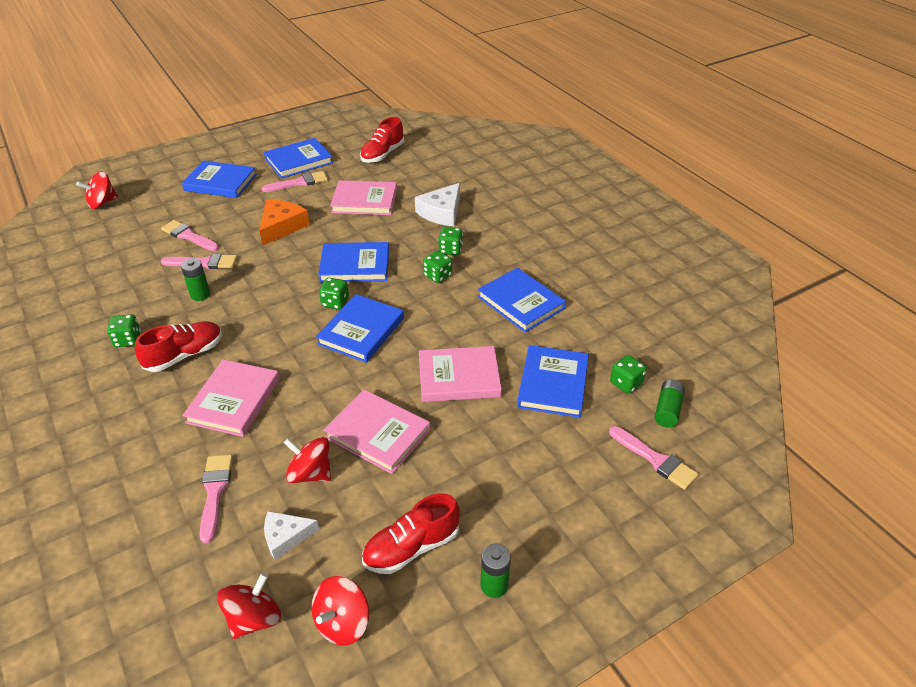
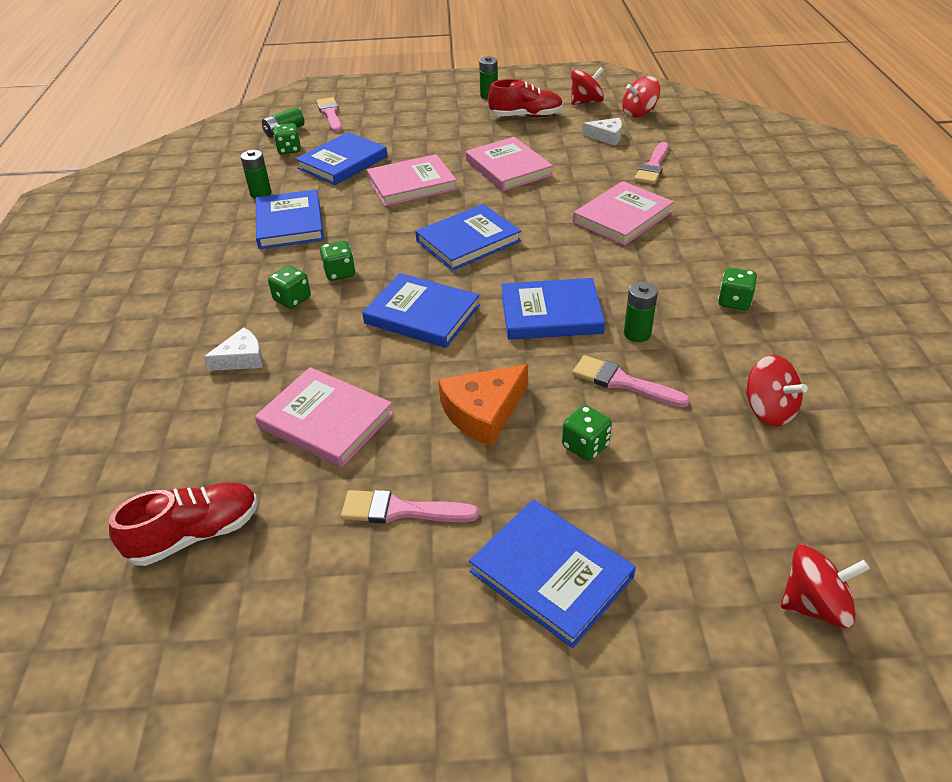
camera: 150 degrees left, 0 degrees up
red shoe [135,321,222,372] -> none
pink brush [161,220,219,251] -> none
blue book [264,138,333,179] -> blue book moved to [502,278,605,340]
red spinning top [284,437,331,483] -> red spinning top moved to [746,355,808,427]
green dice [319,278,349,310] -> green dice moved to [562,405,612,461]
white cheese [415,183,460,226] -> white cheese [203,327,263,371], size x0.64
pink book [419,346,502,402] -> pink book turned 45 degrees counterclockwise [367,154,457,206]
none -> green battery [241,150,272,199]

